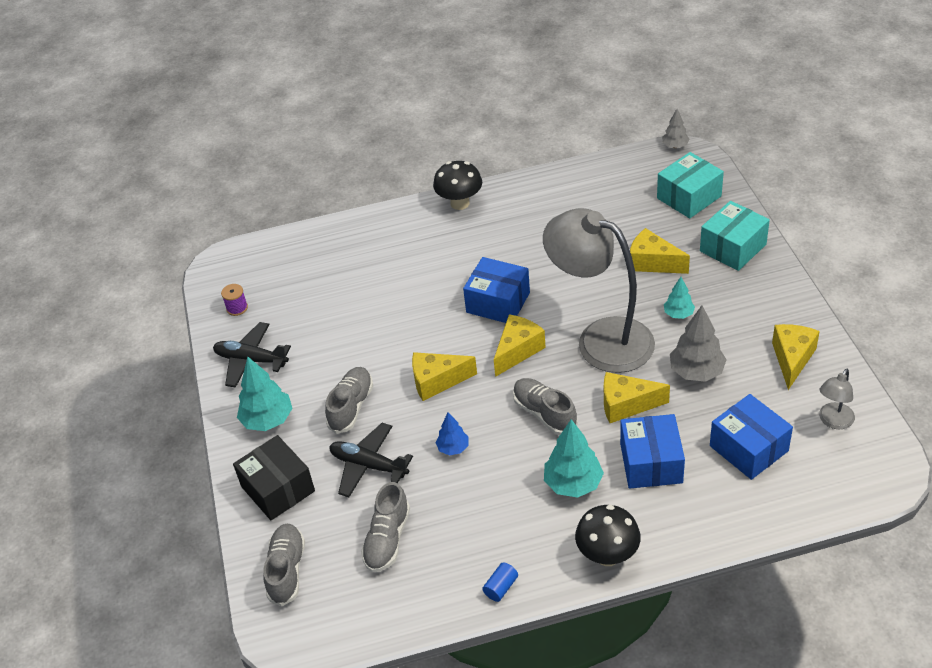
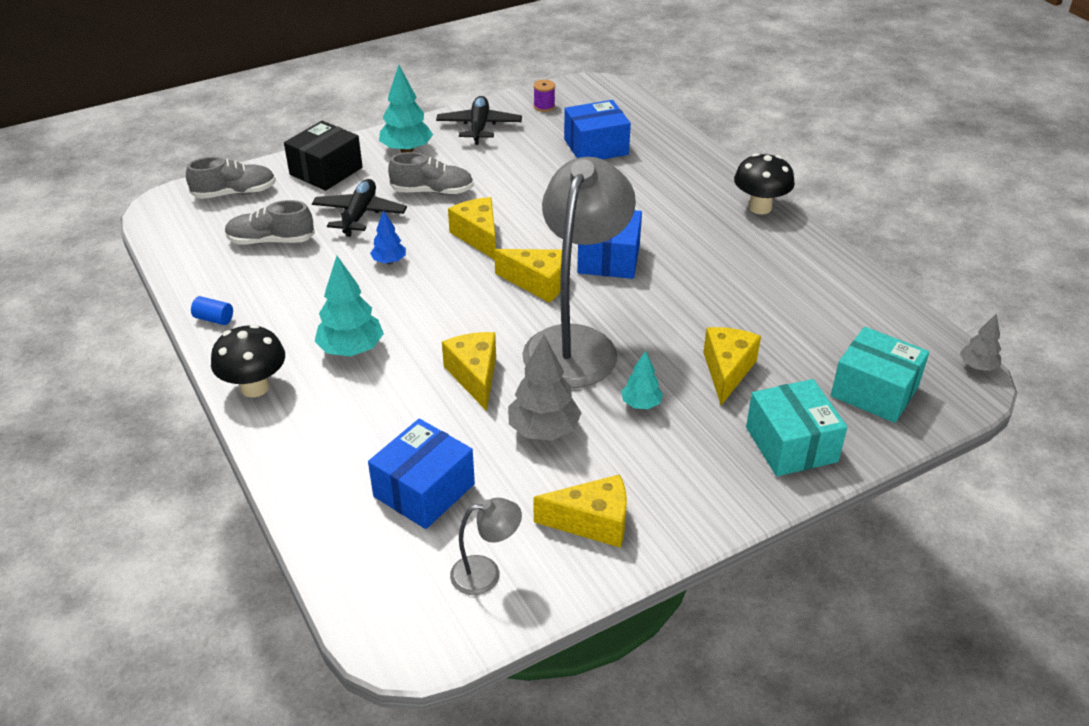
camera: 70 degrees right, 5 degrees down
grey shoe [513,378,578,435] -> none
blue box [620,414,685,489] -> blue box moved to [564,100,631,159]
turquoise box [700,201,770,271] -> turquoise box turned 45 degrees clockwise [746,379,848,476]
grey lamp [819,369,855,429] -> grey lamp turned 150 degrees clockwise [450,498,522,595]

